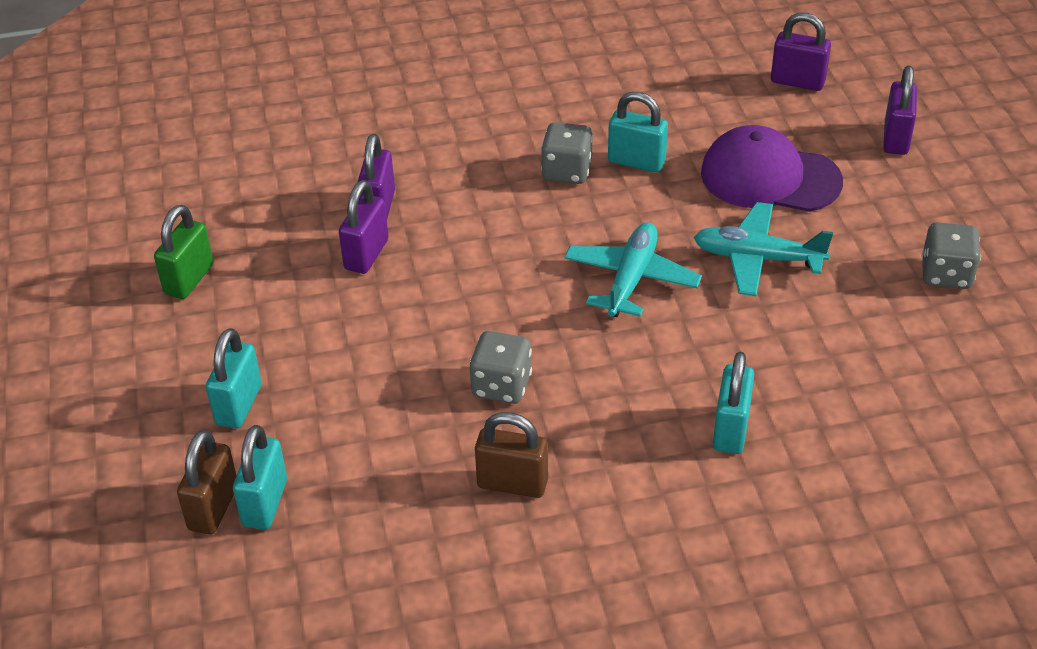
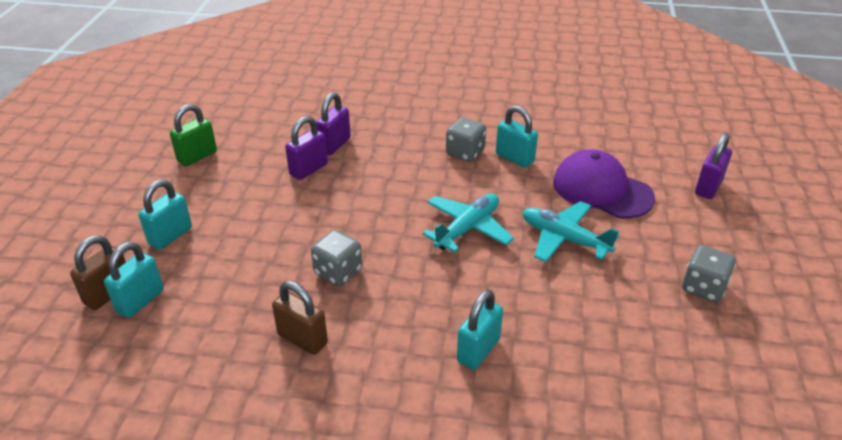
camera: 20 degrees right, 5 degrees down
purple padlock [771,13,831,91] -> none

